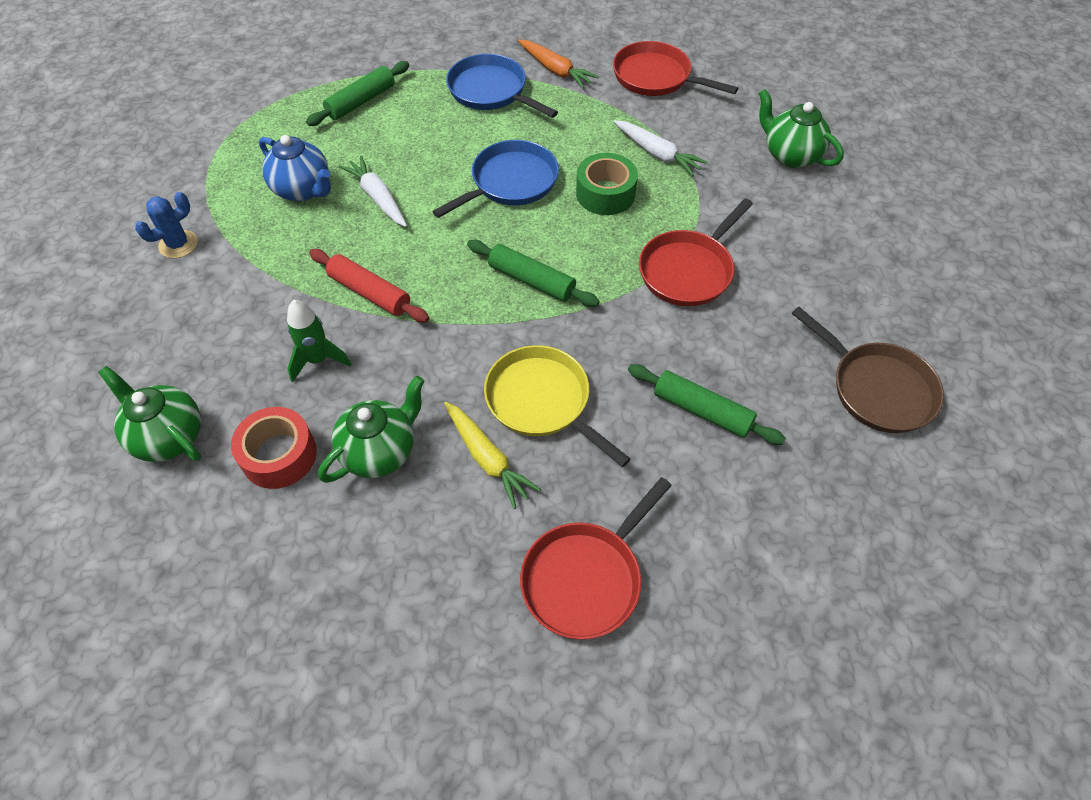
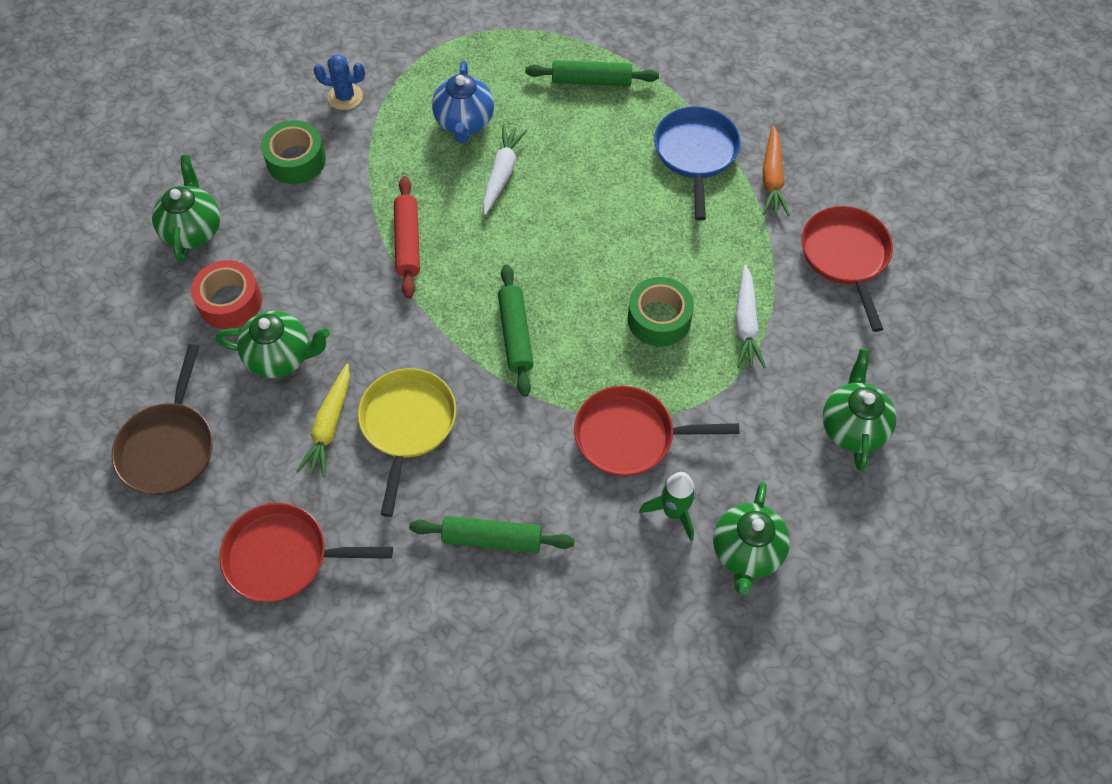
camera: 50 degrees right, 5 degrees up
green rocket [287,300,351,382] -> green rocket moved to [639,472,696,541]
blue pan [432,140,559,218] -> none
green rolling pin [628,364,786,445] -> green rolling pin turned 75 degrees counterclockwise [409,516,575,553]
brown pan [792,307,944,433] -> brown pan moved to [112,344,213,495]
none -> green tape [261,120,326,184]
none -> green teapot [713,482,790,595]

